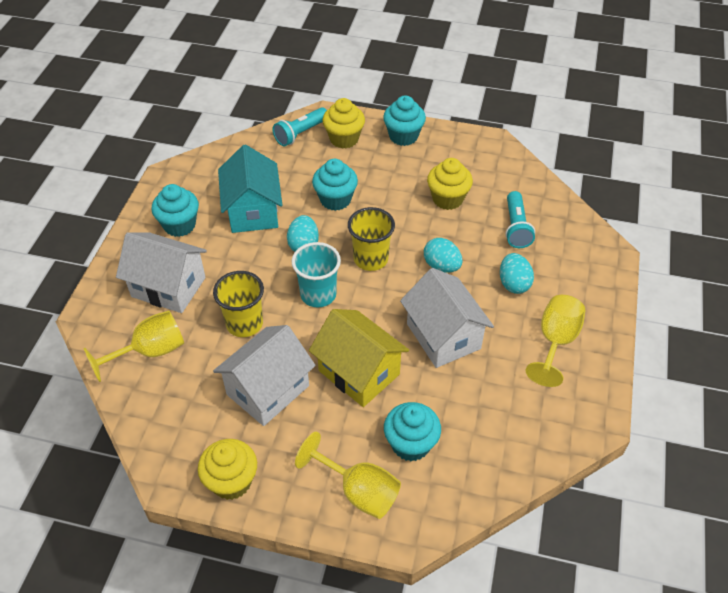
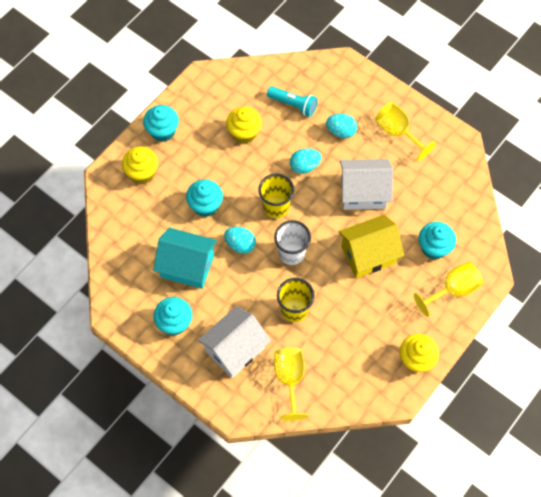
camera: 65 degrees left, 15 degrees up
white house [213,325,316,426] -> none
turquoise flashlight [272,107,327,147] -> none
turquoise cup [292,242,341,307] -> white cup [274,220,311,265]

